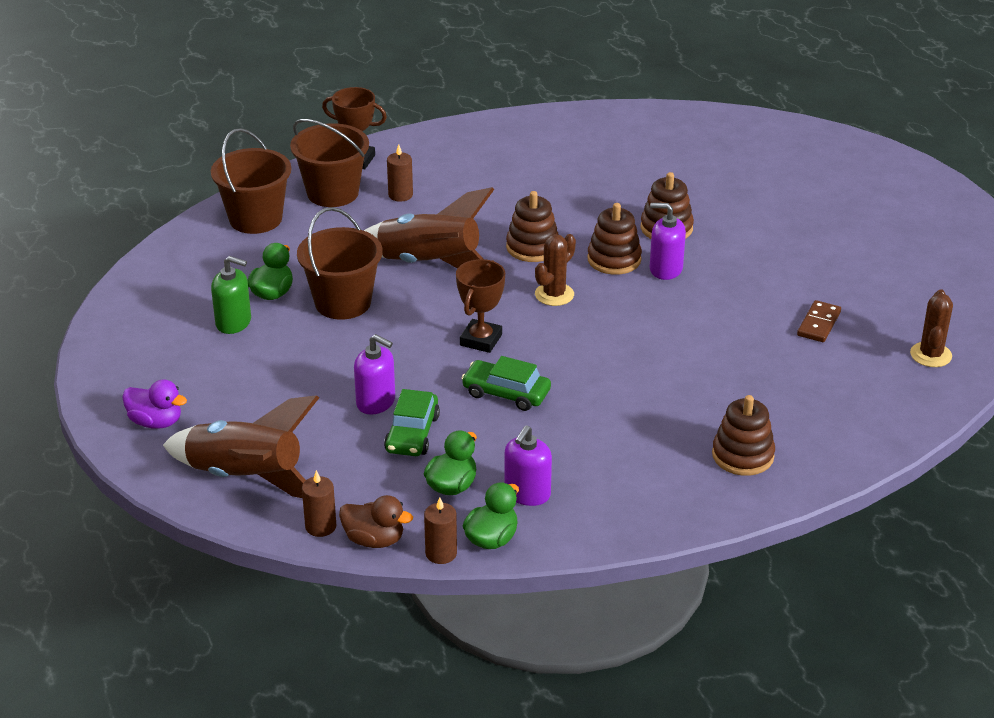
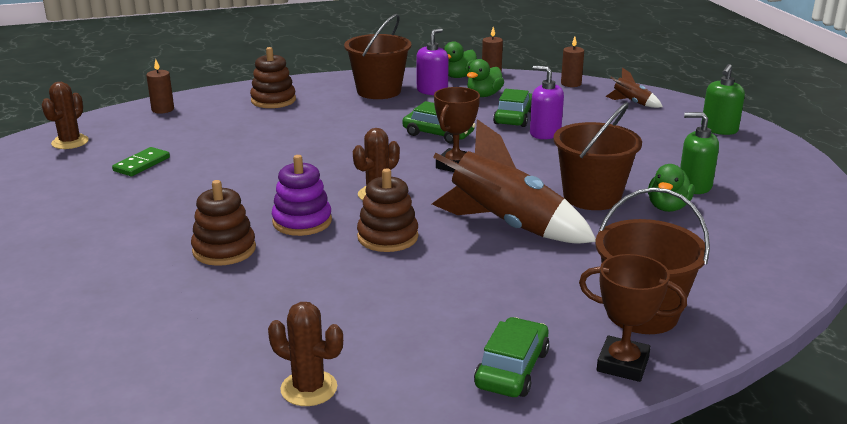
camera: 175 degrees left, 10 degrees down
purple duck [122,379,187,429] -> green soap dispenser [701,64,745,135]
brown rocket [163,395,319,498] -> brown rocket [605,67,663,108], size x0.45
brown bucket [211,128,291,234] -> brown bucket moved to [344,14,412,99]
brown duck [339,495,413,548] -> none
brown candle [387,144,413,201] -> brown candle moved to [146,59,174,114]
brown stacking toy [587,203,642,275] -> purple stacking toy [272,155,332,236]
purple soap dispenser [650,203,686,280] -> none
brown domino [797,300,841,342] -> green domino [112,147,170,176]
none -> brown cactus [268,302,343,406]
none -> green car [474,317,550,397]

